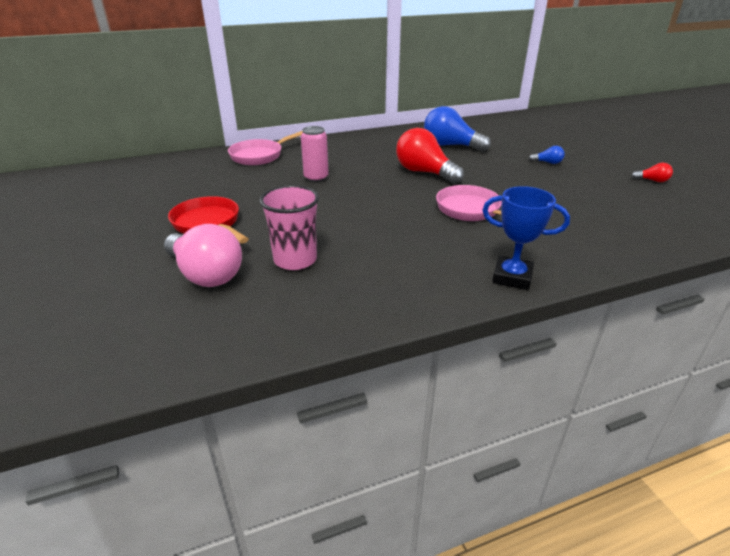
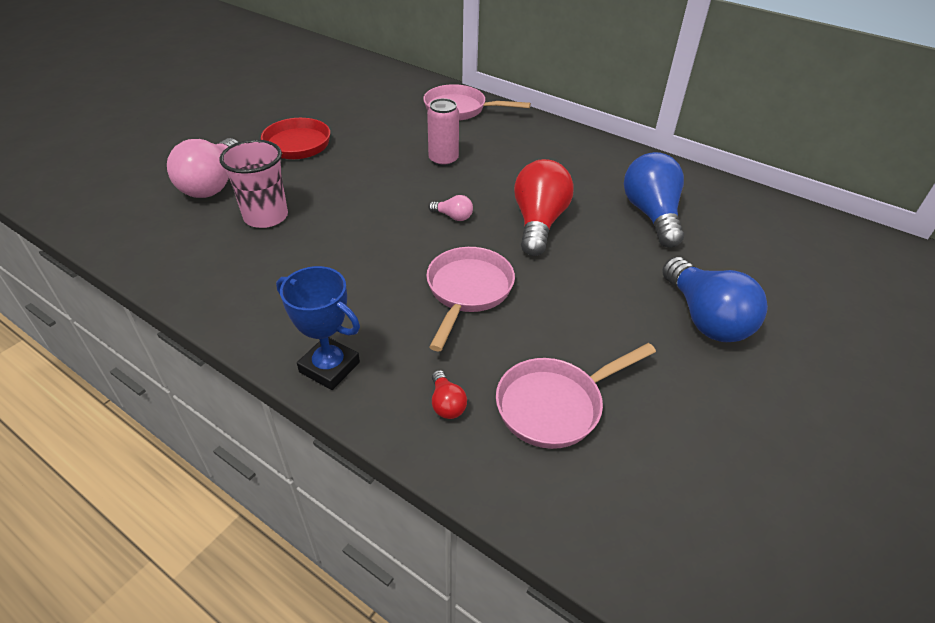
camera: 55 degrees right, 10 degrees up
blue trophy [482,186,570,290] -> blue trophy turned 45 degrees counterclockwise [276,266,360,390]
blue light bulb [529,146,565,164] -> blue light bulb [662,257,768,342], size x2.26
red light bulb [631,163,673,182] -> red light bulb moved to [432,370,467,419]
none -> pink light bulb [428,195,473,221]
none -> pink pan [496,343,656,449]

